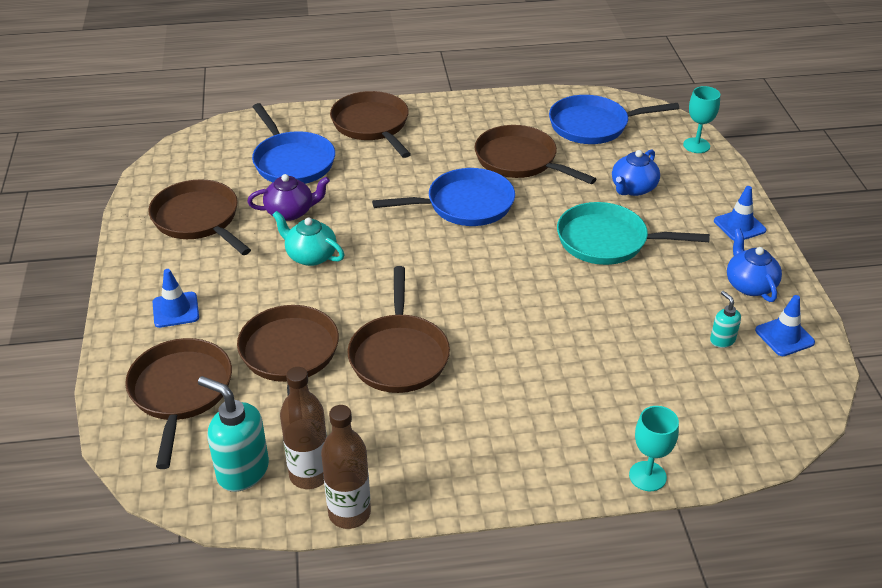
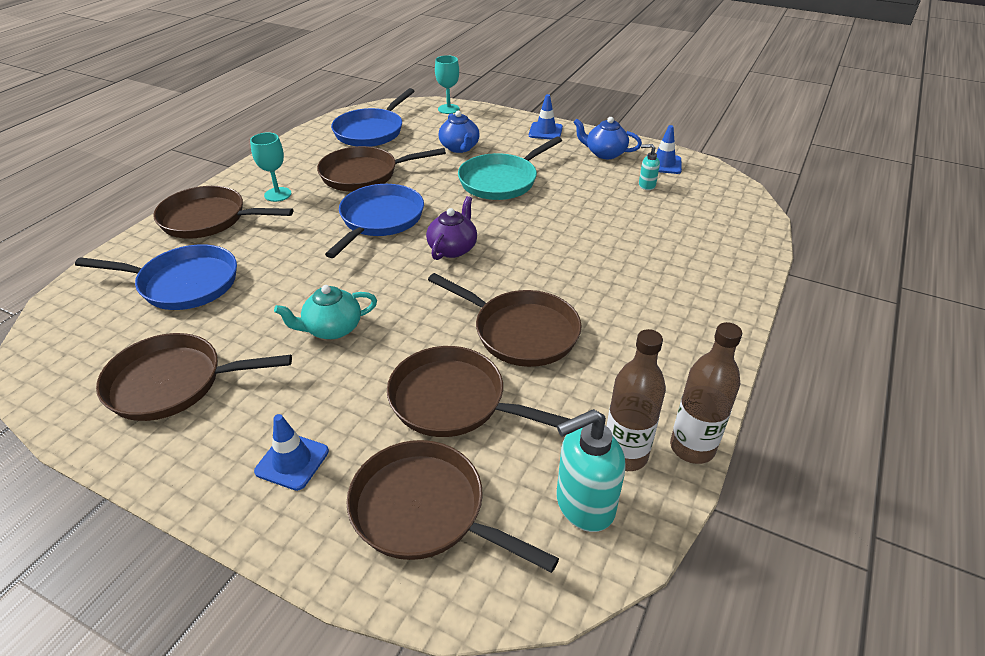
camera: 55 degrees left, 0 degrees up
purple teapot [247,174,330,221] -> purple teapot moved to [426,196,477,260]
turquoise goblet [629,406,679,491] -> turquoise goblet moved to [250,132,291,202]

